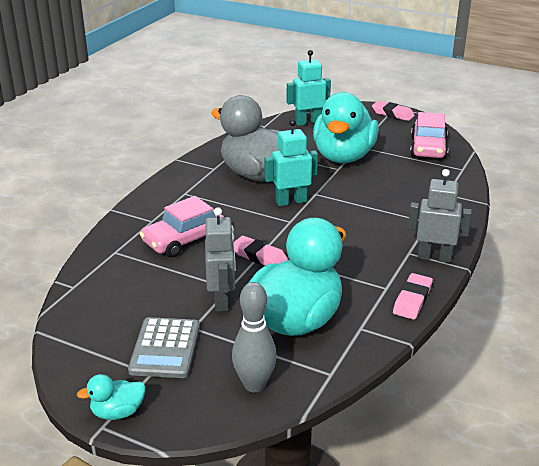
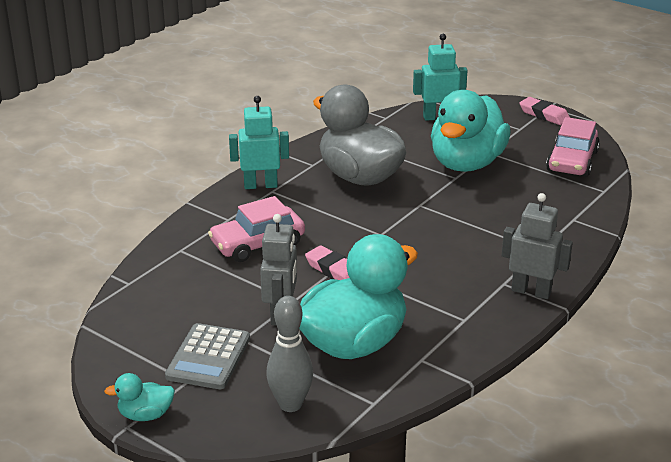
camera: 10 degrees right, 0 degrees up
turquoise robot [265,119,318,206] -> turquoise robot moved to [229,96,289,189]
pink eraser [393,273,433,320] -> none

